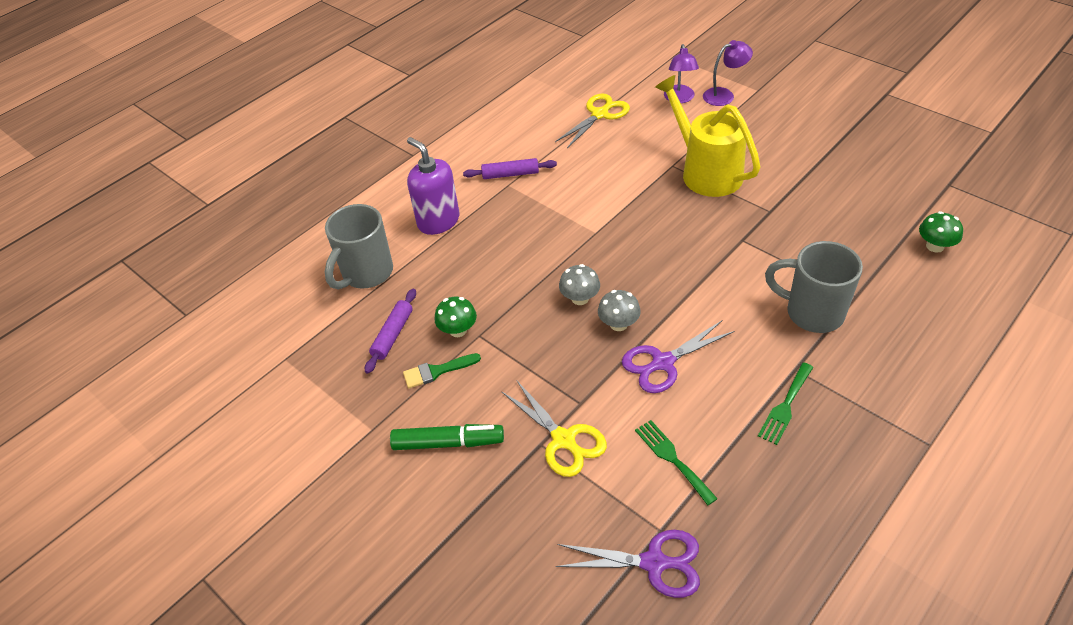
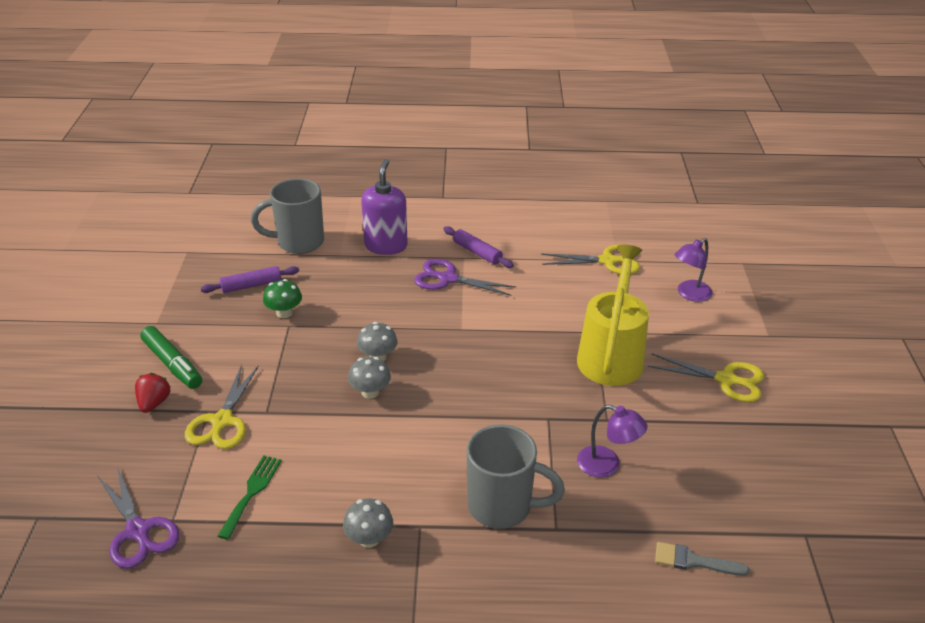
camera: 45 degrees right, 10 degrees down
green brush [403,353,481,388] -> none
purple scissors [622,321,735,393] -> purple scissors moved to [414,259,516,296]
purple lamp [703,40,753,106] -> purple lamp moved to [577,405,647,478]
green fork [758,362,813,445] -> grey mushroom [343,498,393,548]
grey mug [765,241,863,333] -> grey mug turned 120 degrees clockwise [467,424,565,529]
green mushroom [919,211,963,253] -> grey brush [655,542,749,576]
none -> red strawberry [135,373,170,413]
none -> yellow scissors [648,354,764,402]

